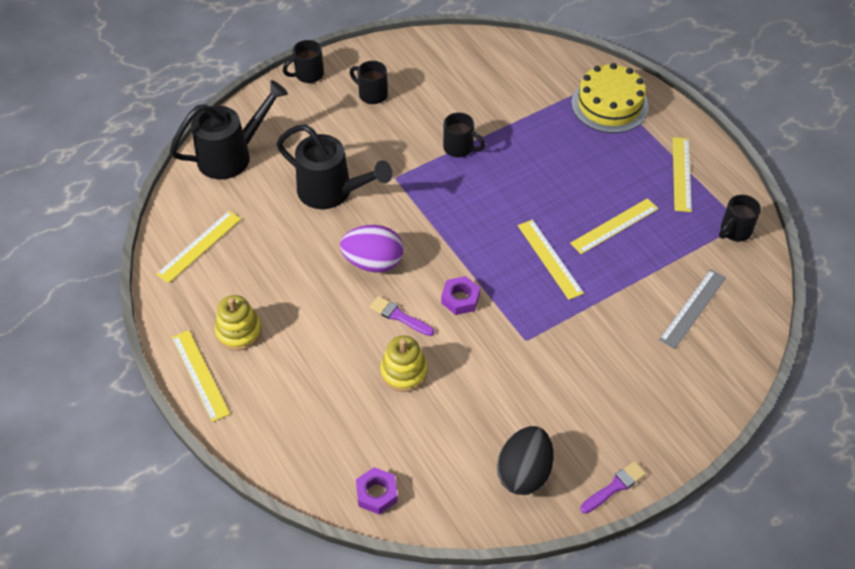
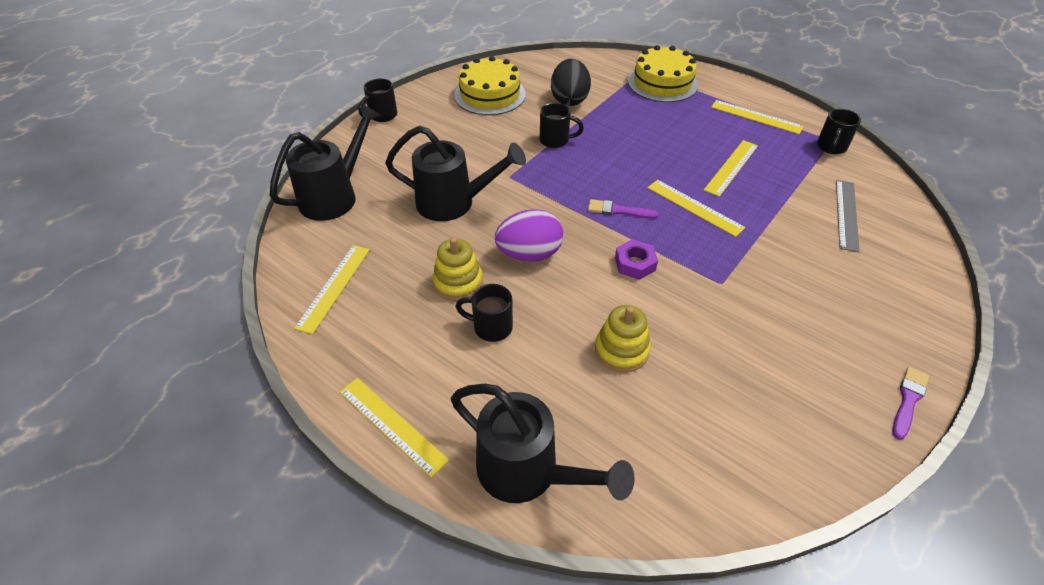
camera: 20 degrees left, 5 degrees down
yellow stacking toy [215,295,262,351] -> yellow stacking toy moved to [433,237,483,301]
black mug [350,61,388,104] -> black mug moved to [455,284,513,342]
purple nut [356,467,398,515] -> none
purple brush [370,296,434,336] -> purple brush moved to [588,199,659,219]
black egg [497,426,554,495] -> black egg moved to [551,59,591,106]
yellow ruler [673,137,692,212] -> yellow ruler turned 45 degrees counterclockwise [711,100,804,134]
none -> black watering can [451,384,635,503]
none -> yellow cake [454,56,526,115]

